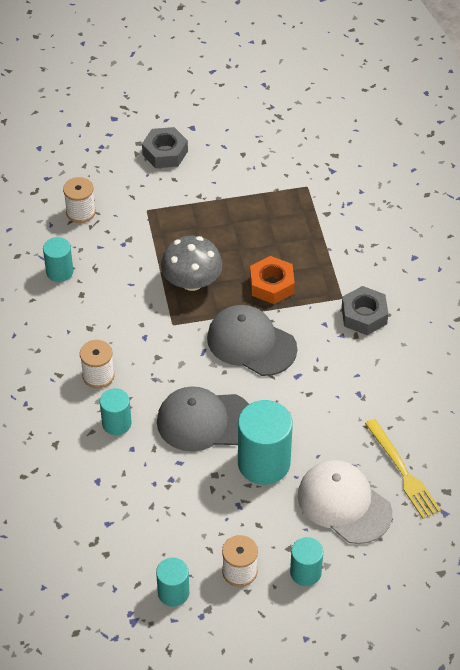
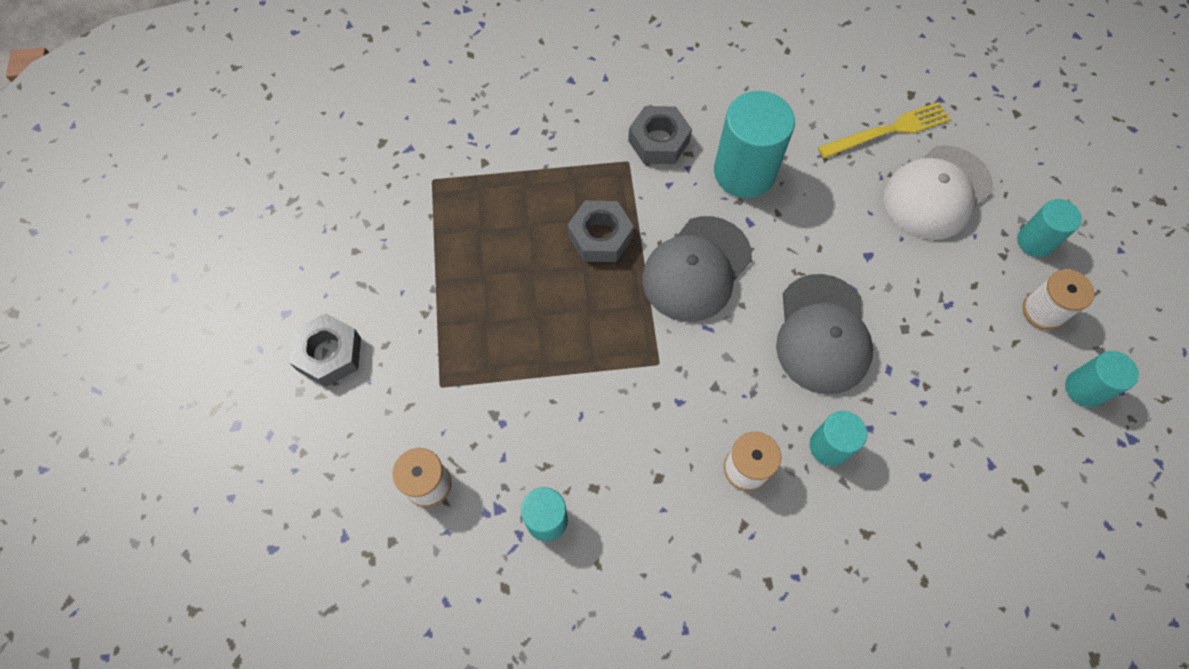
camera: 85 degrees left, 15 degrees up
grey mushroom [161,236,223,291] -> none
turquoise cylinder [238,400,293,485] -> turquoise cylinder moved to [714,91,795,198]
orange nut [250,256,295,304] -> grey nut [567,200,634,262]

